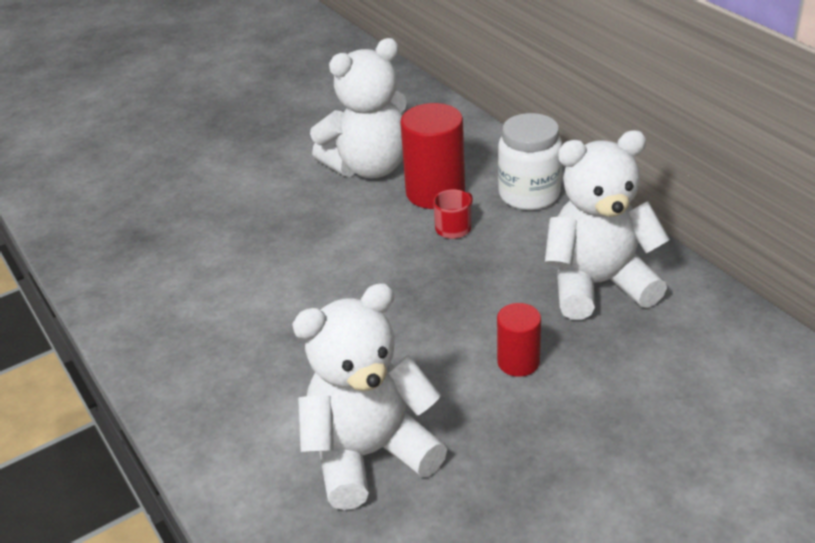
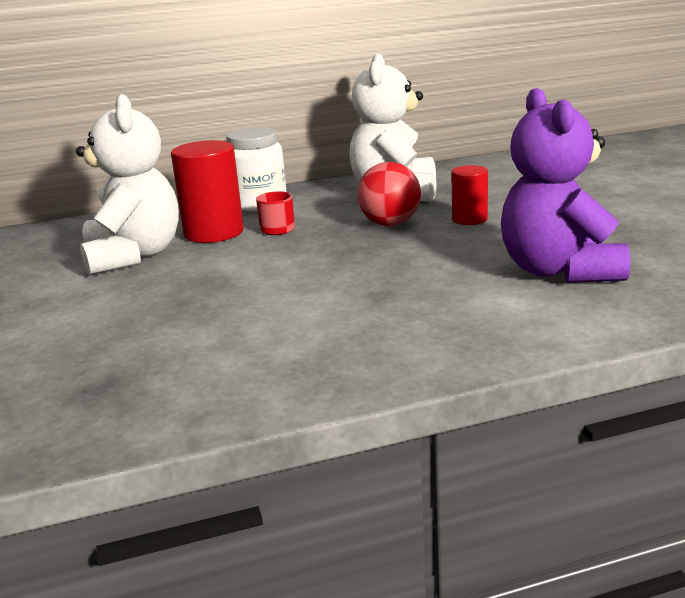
camera: 75 degrees left, 15 degrees down
white teddy bear [292,283,447,510] -> purple teddy bear [501,88,630,283]
none -> red ball [357,162,421,226]

